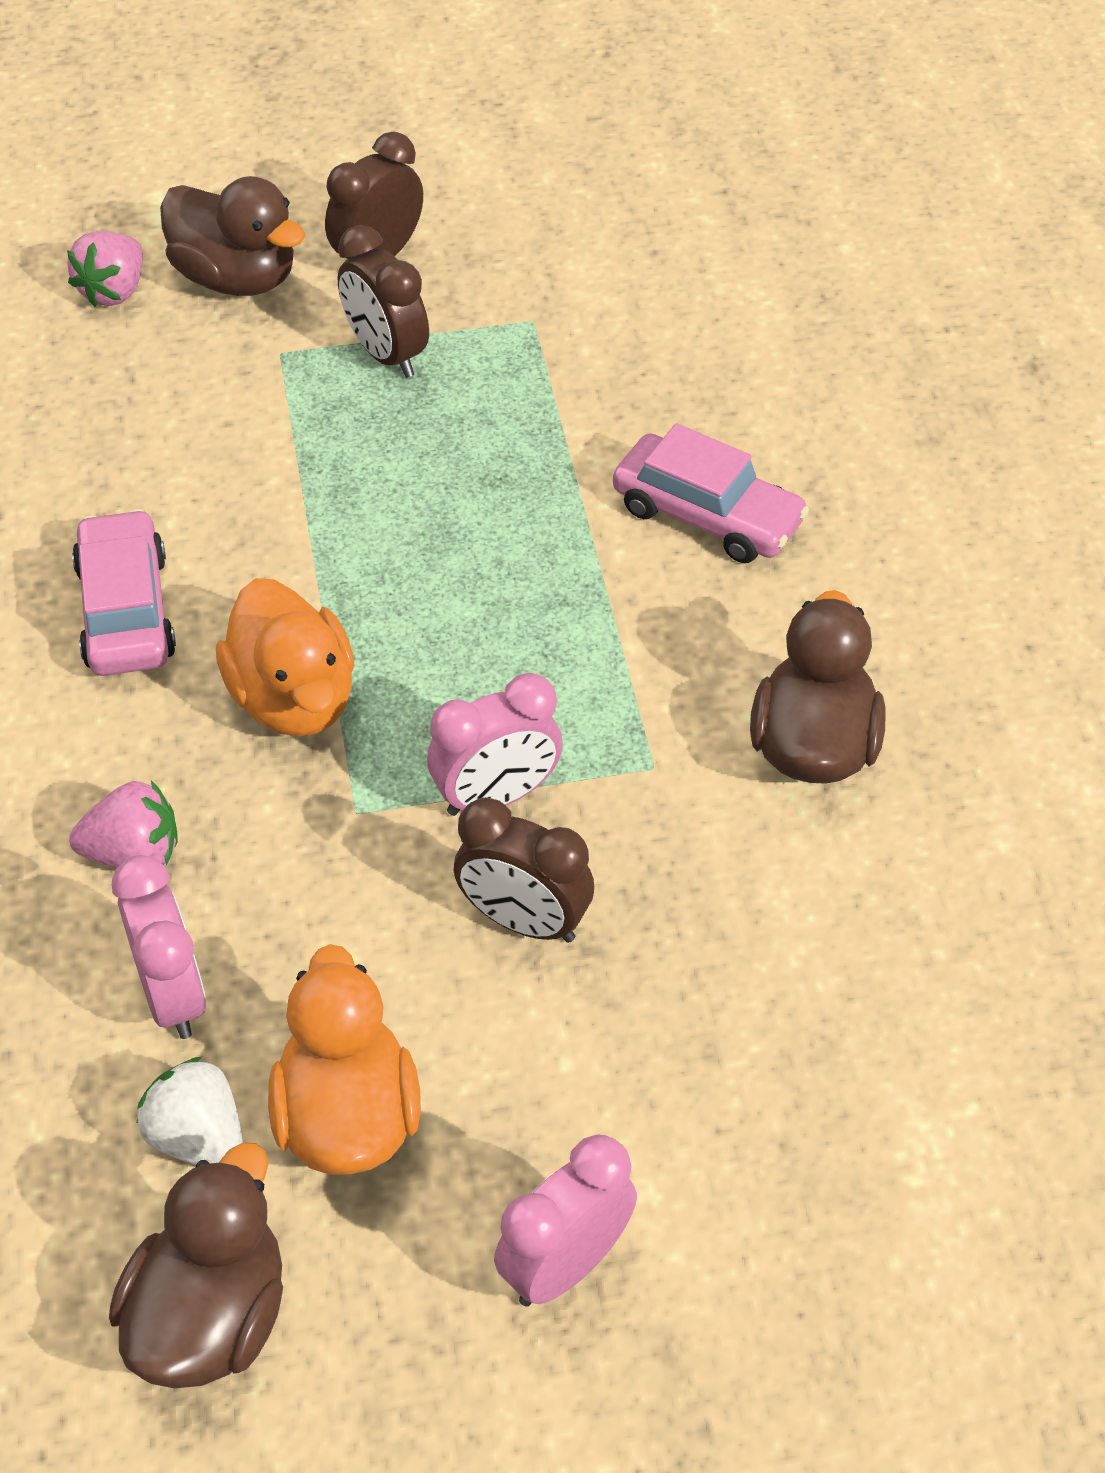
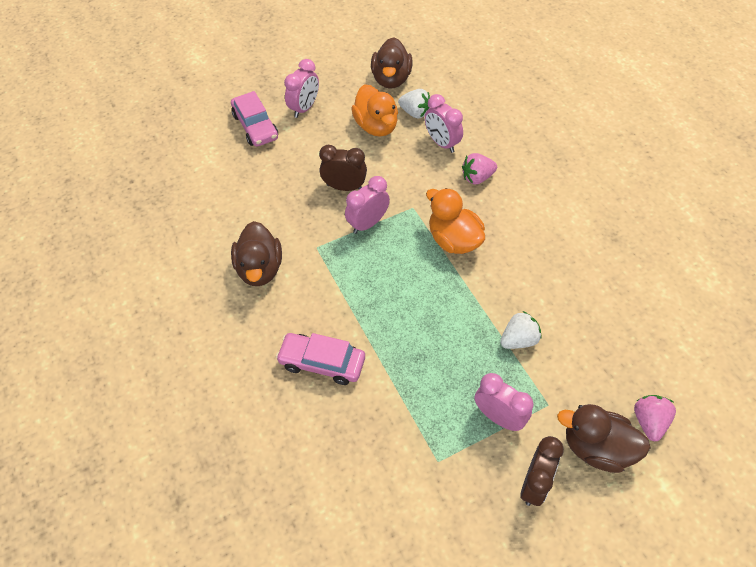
camera: 165 degrees right, 5 degrees up
pink car [72,509,176,676] -> pink car moved to [231,91,278,147]
brown clock [338,225,429,378] -> pink clock [475,373,534,431]
none -> white strawberry [500,311,541,349]

